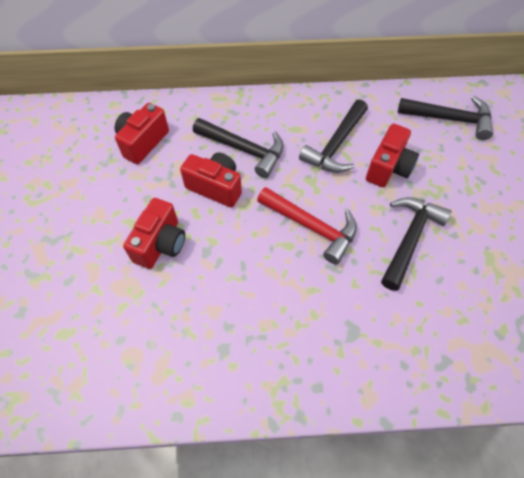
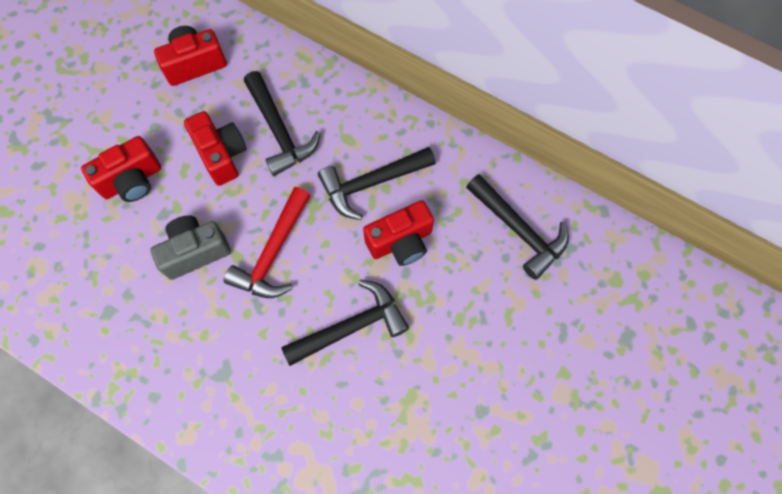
camera: 35 degrees right, 10 degrees up
red hammer [257,187,357,264] -> red hammer turned 45 degrees clockwise [224,187,311,298]
none -> grey camera [150,215,231,280]

